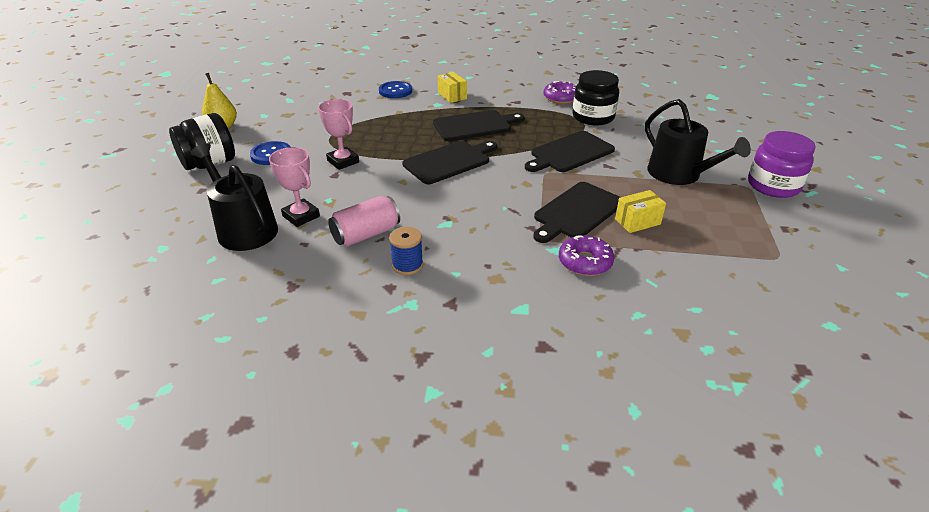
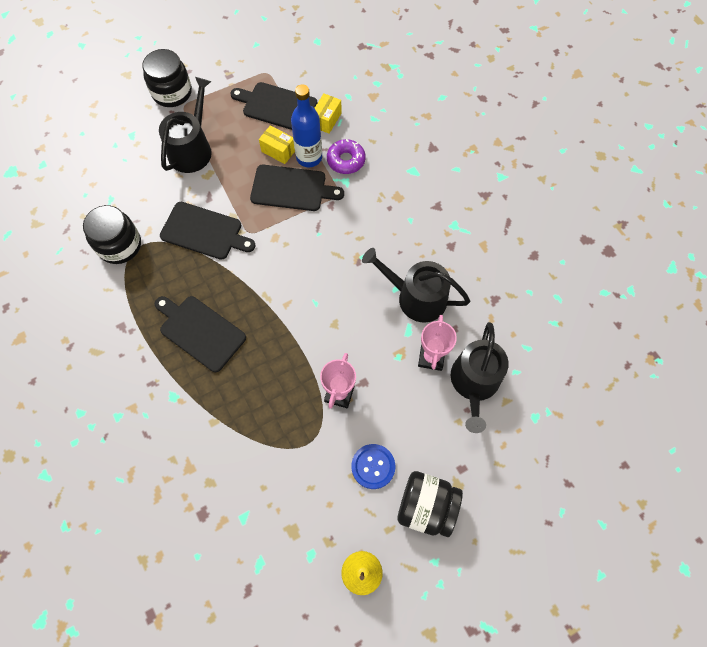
camera: 125 degrees left, 30 degrees up
pink can [328,196,400,247] -> black watering can [362,248,470,323]
blue button [379,81,412,98] -> none
blue spool [389,227,423,275] -> none
black cutting board [402,141,497,184] -> black cutting board moved to [230,82,317,130]
yellow box [438,72,467,103] -> yellow box moved to [314,93,342,134]
purple donut [543,81,576,104] -> none
purple jar [748,131,816,198] -> black jar [142,49,192,107]
none -> blue bottle [291,84,322,167]

